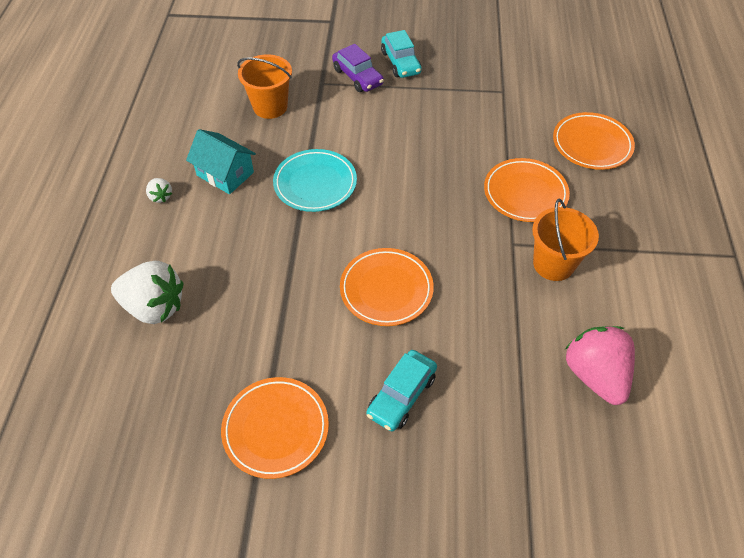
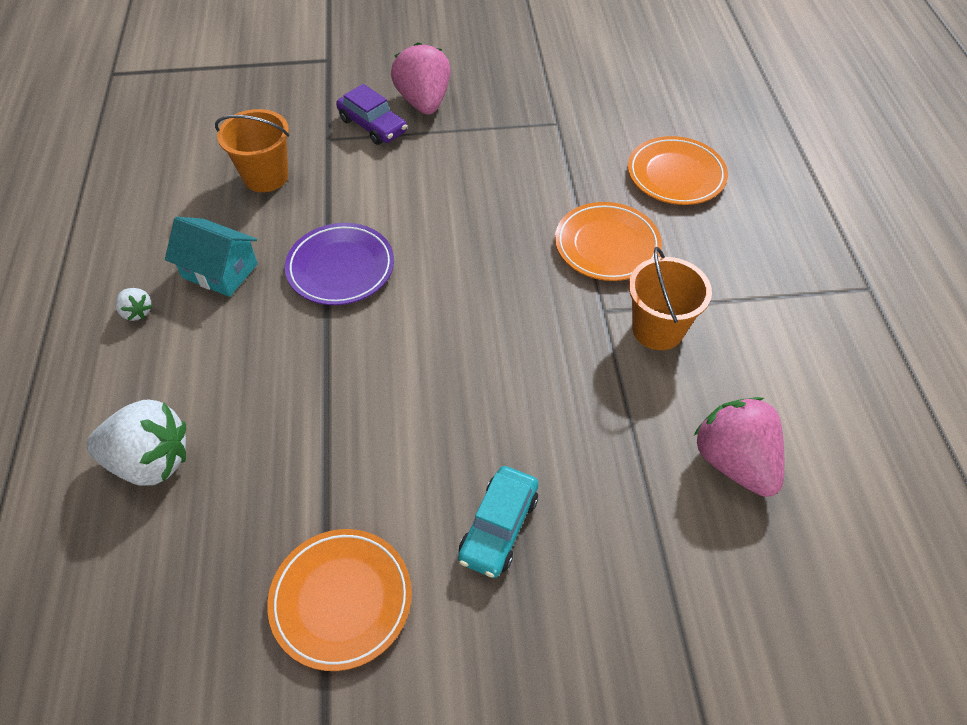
camera: 10 degrees left, 0 degrees up
turquoise plate [273,149,357,212] -> purple plate [285,223,394,305]
orange plate [340,248,434,326] -> none
turquoise car [381,30,422,78] -> pink strawberry [391,42,451,115]

